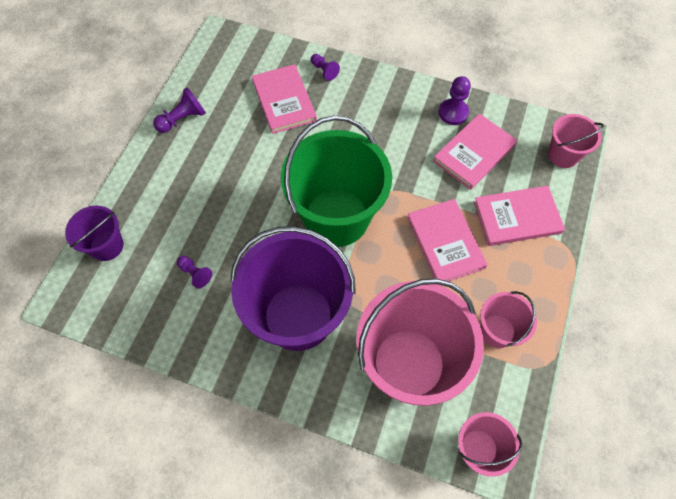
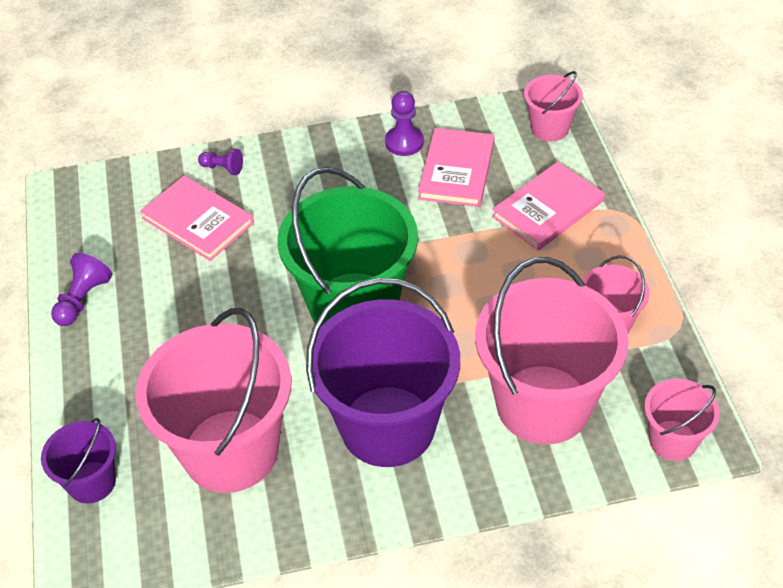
camera: 30 degrees left, 15 degrees down
purple pawn [177,256,212,289] -> pink bucket [135,308,292,493]
pink book [407,199,487,281] -> none

